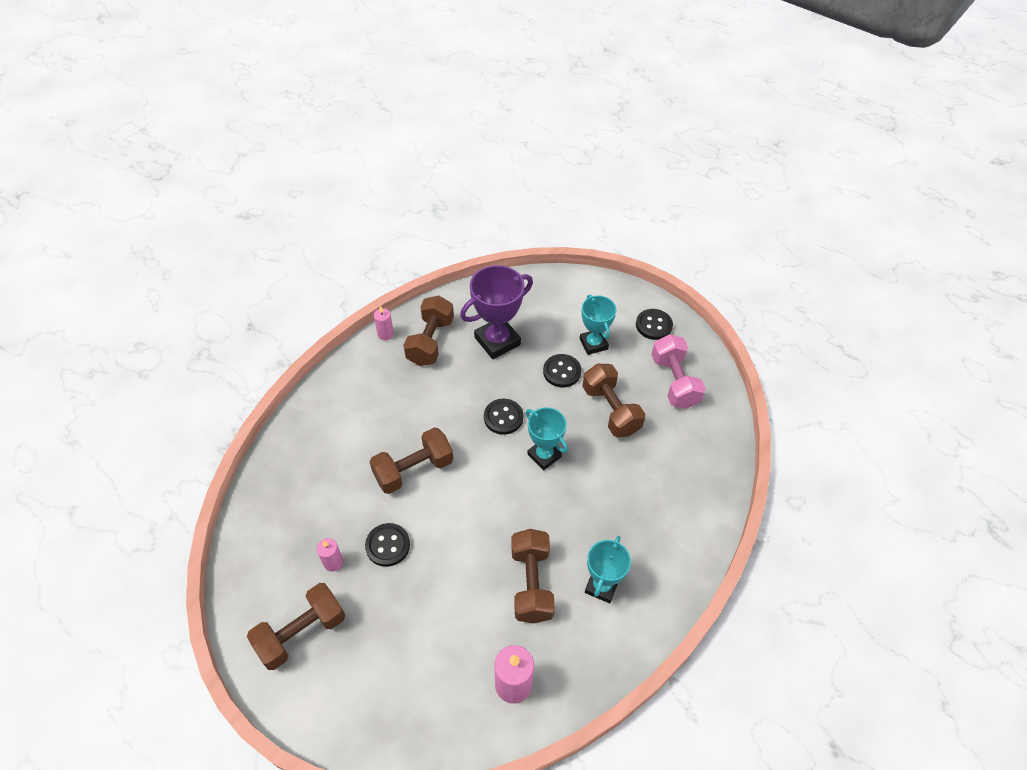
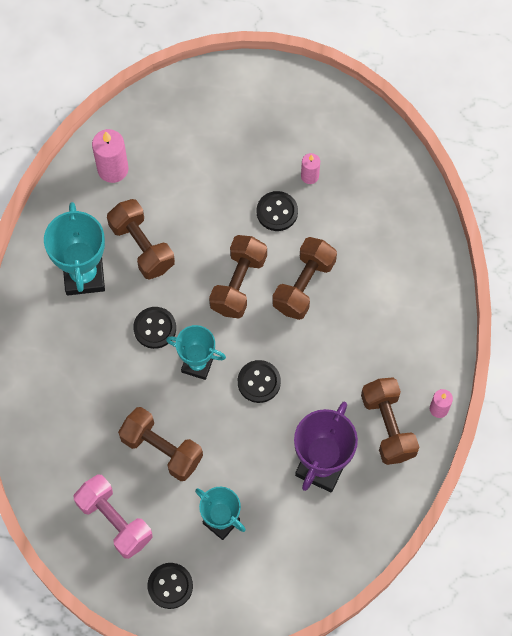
camera: 150 degrees right, 15 degrees up
brown dumbbell [247,583,345,670] -> brown dumbbell moved to [209,235,267,319]
black button [543,354,581,388] -> black button moved to [133,307,176,349]
turquoise trophy [585,536,631,603] -> turquoise trophy [44,202,105,295], size x1.53

